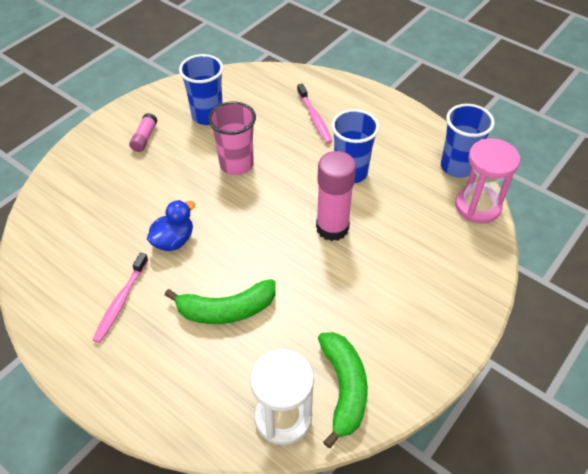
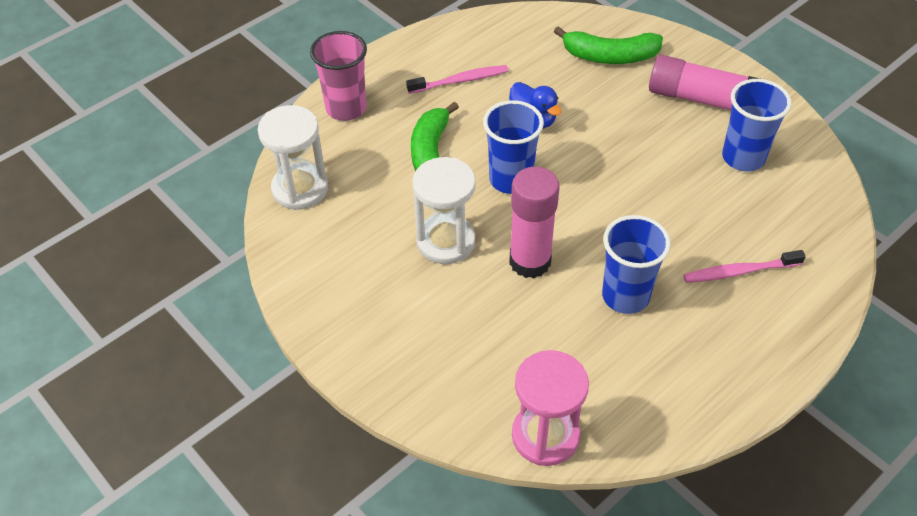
camera: 100 degrees right, 0 degrees up
pink toothbrush [92,253,149,343] -> pink toothbrush turned 135 degrees clockwise [406,65,509,94]
pink glue stick [129,113,158,152] -> pink glue stick [649,55,760,110], size x2.00
pink cup [208,101,256,175] -> pink cup moved to [310,31,367,121]
green banana [318,332,368,448] -> green banana moved to [554,26,663,64]
blue cup [441,104,495,178] -> blue cup moved to [483,100,544,194]
none -> white hourglass [412,157,475,264]

